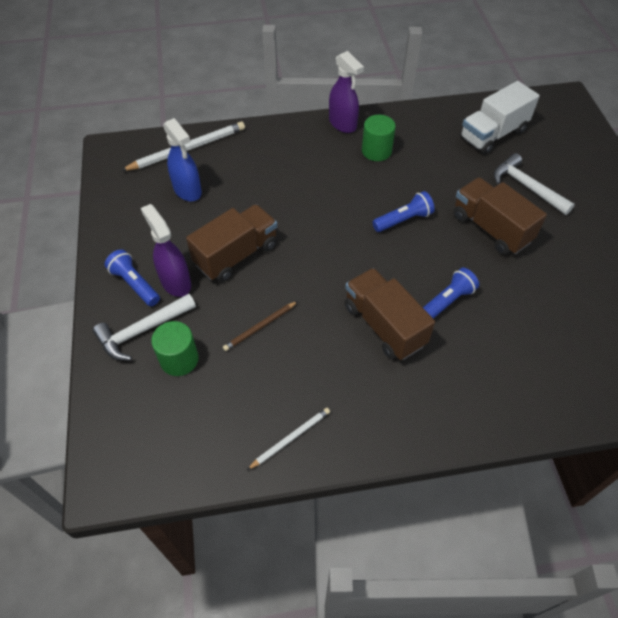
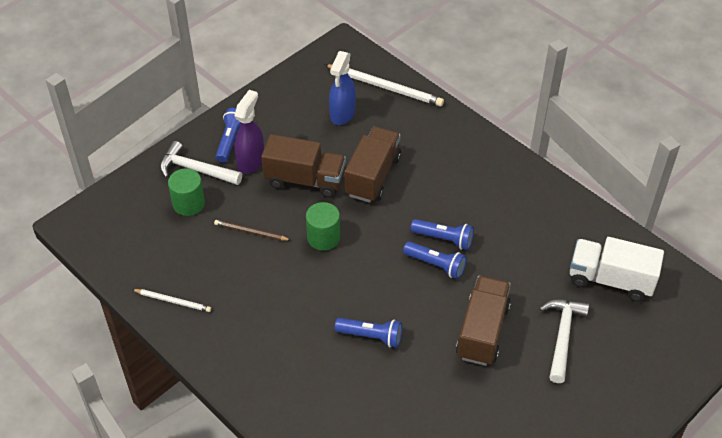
camera: 55 degrees right, 5 degrees down
purple spray bottle [329,51,364,133] -> none
brown truck [345,268,435,360] -> brown truck moved to [345,127,401,203]
green cylinder [362,115,396,161] -> green cylinder moved to [306,202,340,251]
none -> blue flashlight [411,219,474,250]

